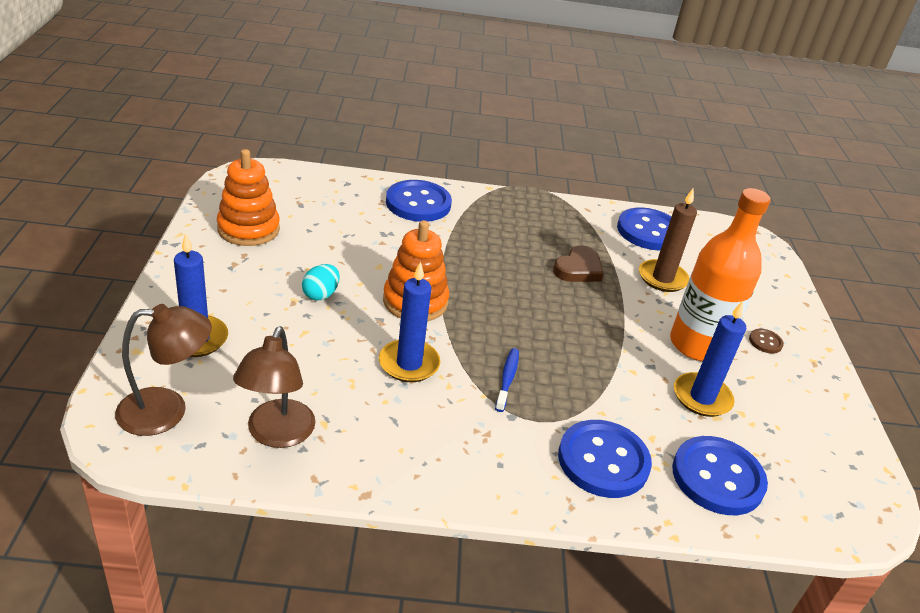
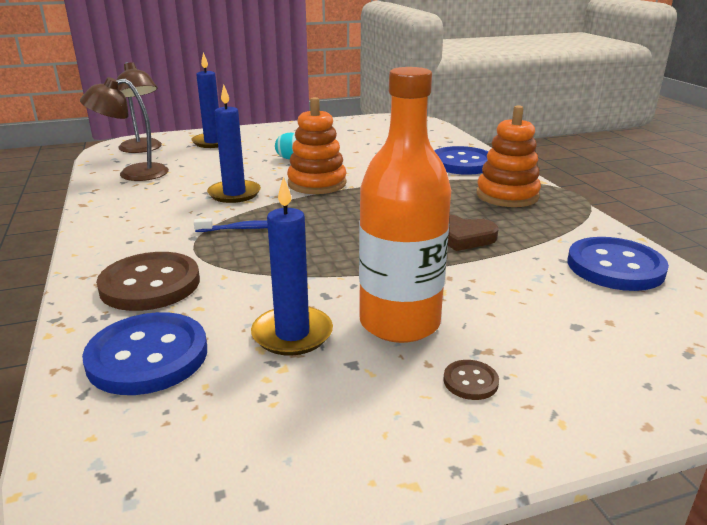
camera: 75 degrees right, 10 degrees down
orange stacking toy [217,149,280,246] -> orange stacking toy moved to [477,105,541,207]
blue button [558,420,652,498] -> brown button [96,252,200,311]
brown candle [639,189,697,292] -> none

